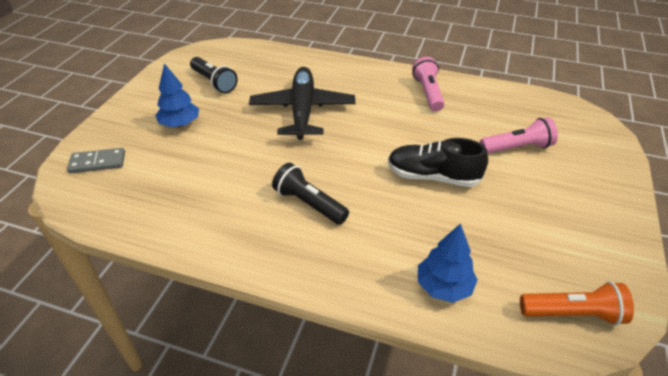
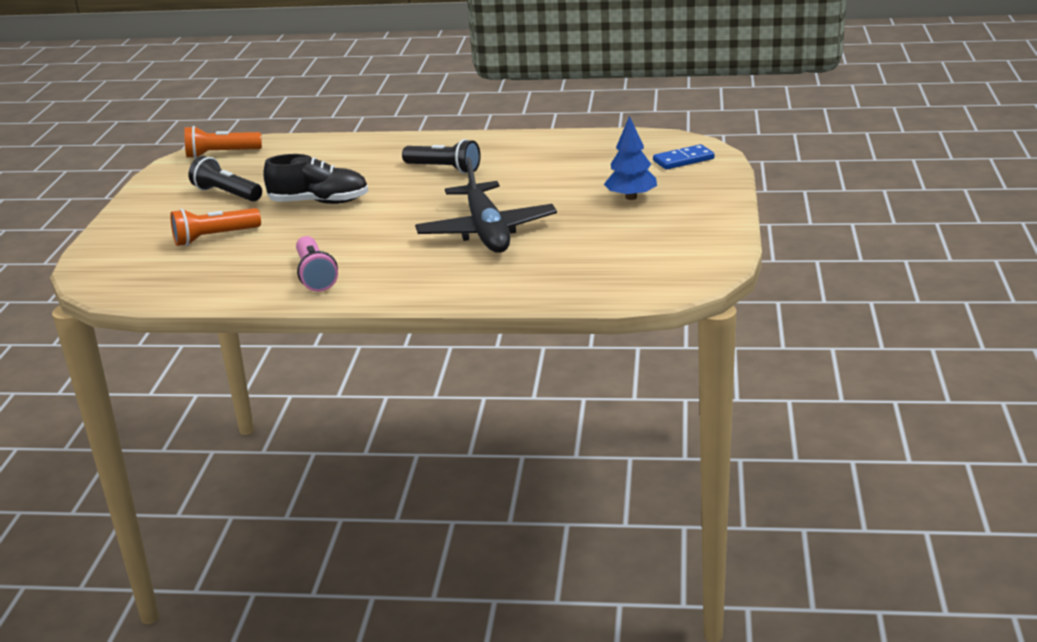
camera: 170 degrees right, 15 degrees down
grey domino [67,148,125,173] -> blue domino [653,144,715,170]
black flashlight [190,57,238,94] -> black flashlight moved to [188,156,262,202]
blue tree [418,223,478,303] -> none
pink flashlight [480,117,558,154] -> orange flashlight [170,208,261,246]

